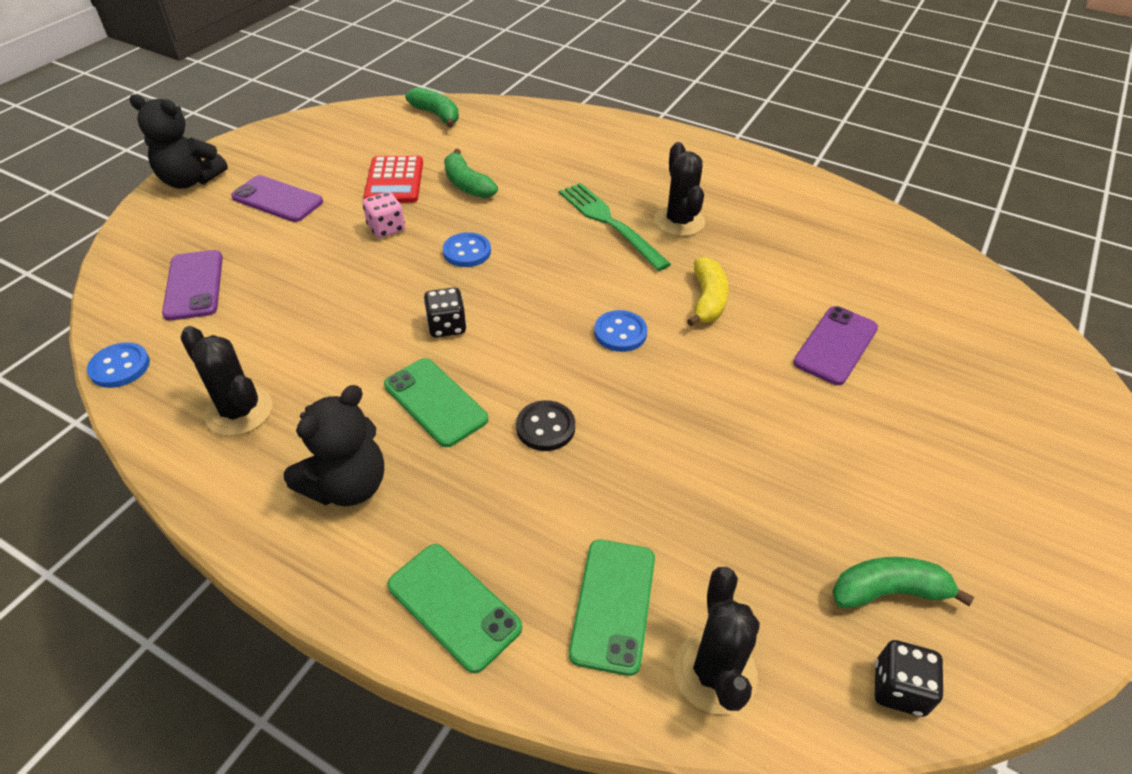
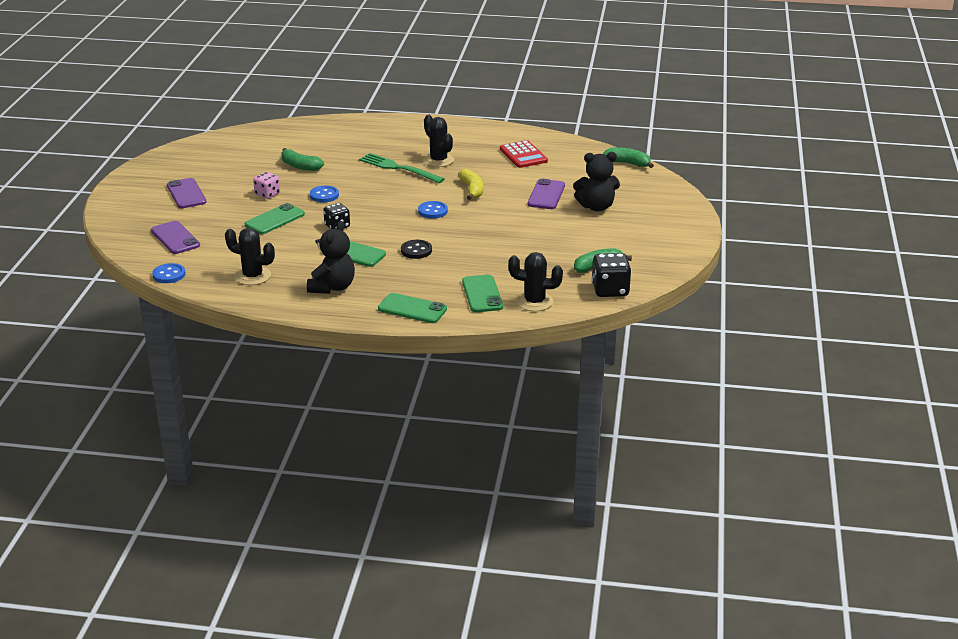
camera: 20 degrees left, 15 degrees down
black teddy bear [129,94,228,189] -> black teddy bear moved to [573,152,620,211]
purple phone [231,175,323,222] -> purple phone turned 60 degrees clockwise [167,178,207,208]
red calculator [364,156,423,203] -> red calculator moved to [500,140,548,168]
green banana [406,87,459,128] -> green banana moved to [603,147,654,168]
black cactus [673,567,760,714] -> black cactus turned 60 degrees counterclockwise [508,252,563,311]
black dice [875,640,944,717] -> black dice [592,253,631,297], size x1.53
none -> green phone [245,203,305,234]

